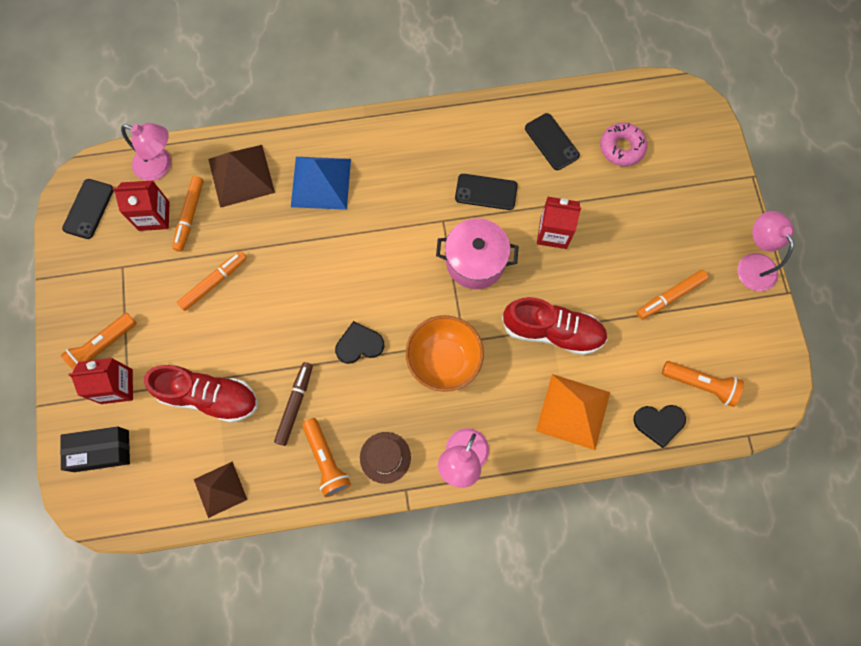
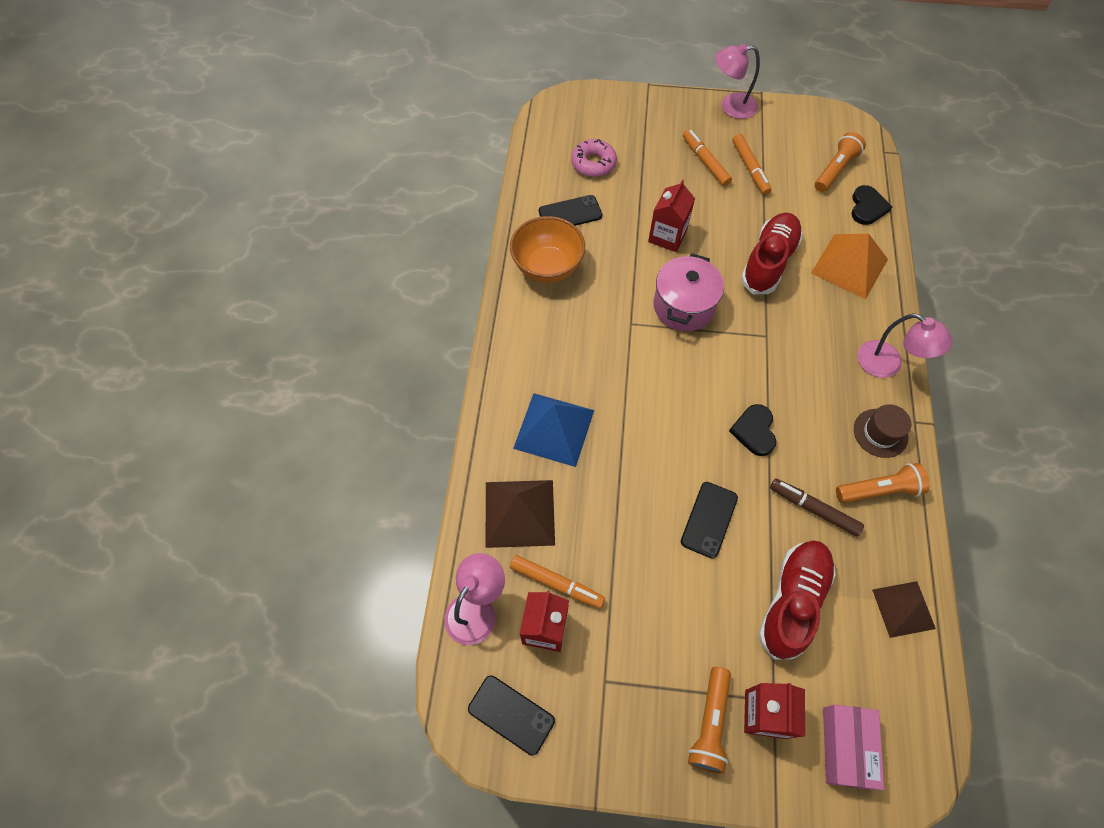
camera: 75 degrees left, 10 degrees down
black box [60,427,130,472] -> pink box [823,705,884,790]
orange flashlight [61,313,136,371] -> orange flashlight turned 45 degrees clockwise [688,667,731,774]
orange marker [177,251,247,311] -> orange marker moved to [683,129,732,186]
orange bowl [406,315,484,392] -> orange bowl moved to [510,216,585,283]
black phone [455,174,518,210] -> black phone moved to [681,482,738,558]

